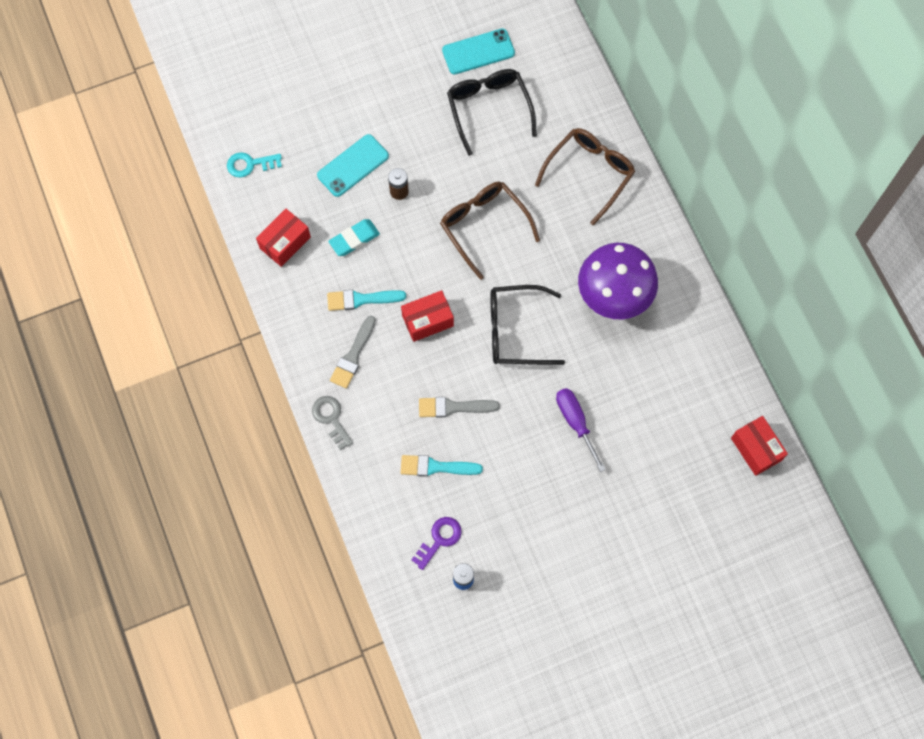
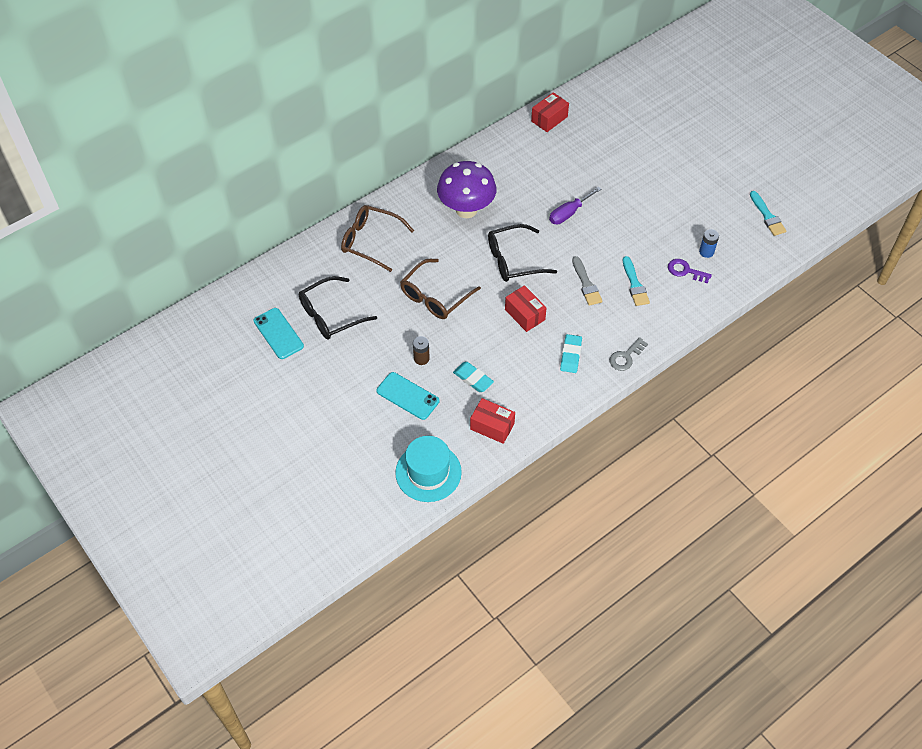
camera: 105 degrees left, 15 degrees down
turquoise key [227,152,282,178] -> turquoise hat [395,436,462,502]
turquoise brush [327,290,406,311] -> turquoise brush moved to [750,191,786,236]
grey brush [330,316,376,389] -> turquoise eraser [560,334,582,373]
black glasses [491,285,565,365] -> black glasses turned 90 degrees clockwise [488,224,557,282]

